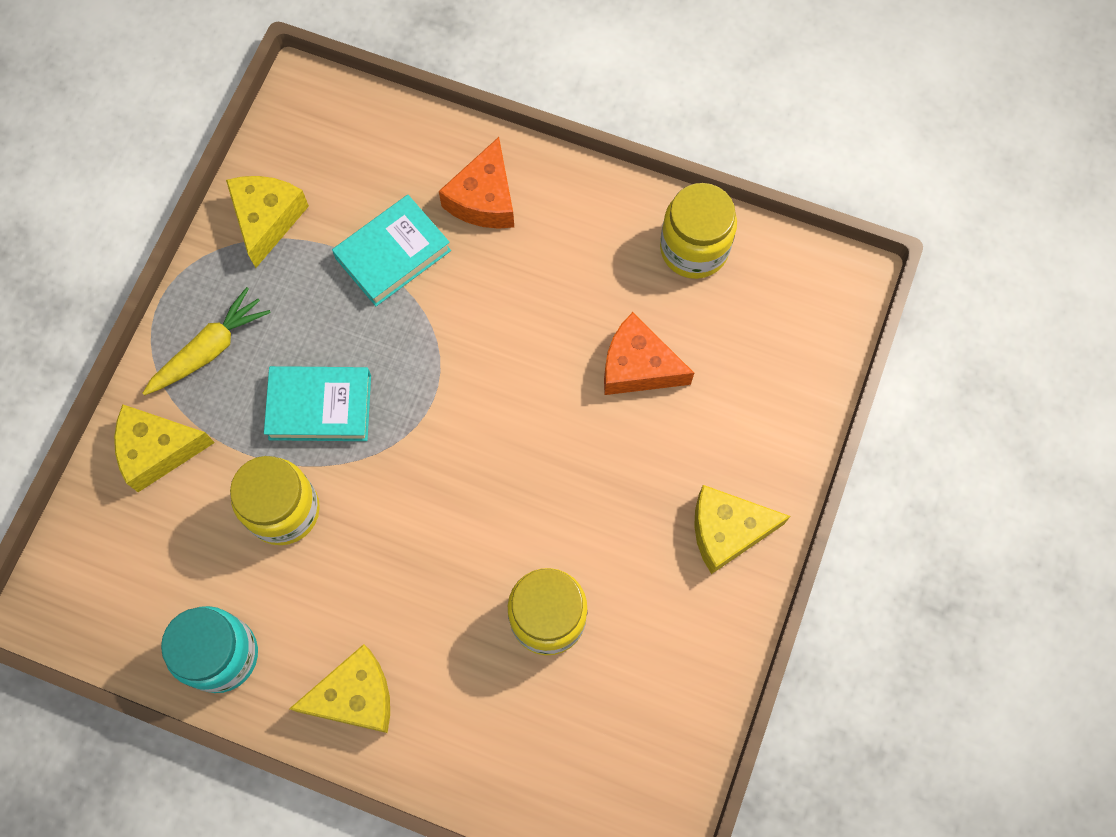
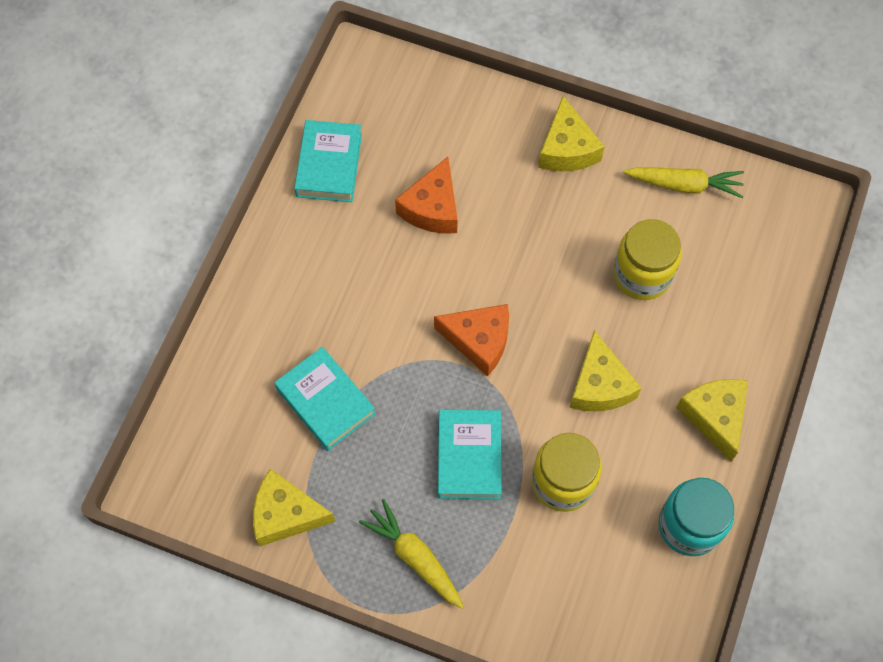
camera: 90 degrees left, 5 degrees down
yellow cheese [114,404,215,492] -> yellow cheese moved to [569,330,641,412]
orange cheese [439,137,514,229] -> orange cheese moved to [434,304,509,376]
yellow jar [660,183,737,279] -> turquoise book [294,120,362,202]
none -> yellow carrot [623,167,744,198]

